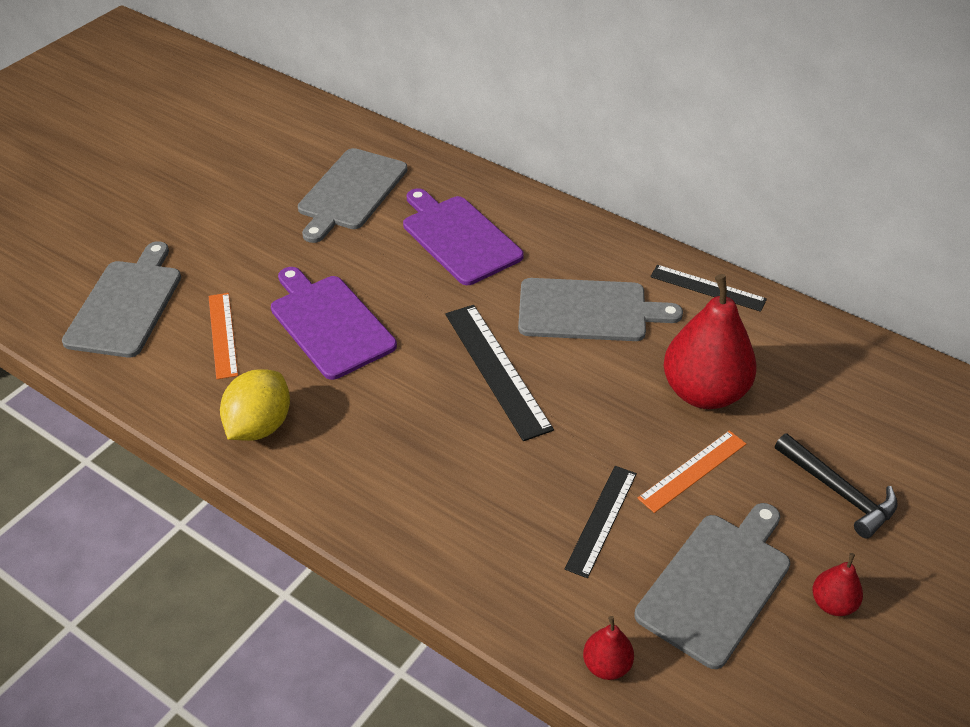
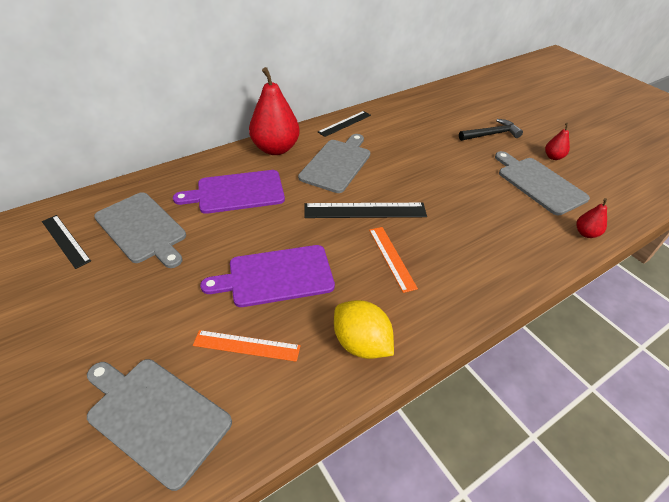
camera: 70 degrees left, 0 degrees up
black ruler [565,466,637,578] -> black ruler moved to [42,215,91,269]
orange ruler [638,430,746,513] -> orange ruler moved to [369,227,418,293]
red pear [664,274,757,409] -> red pear moved to [249,67,300,155]

